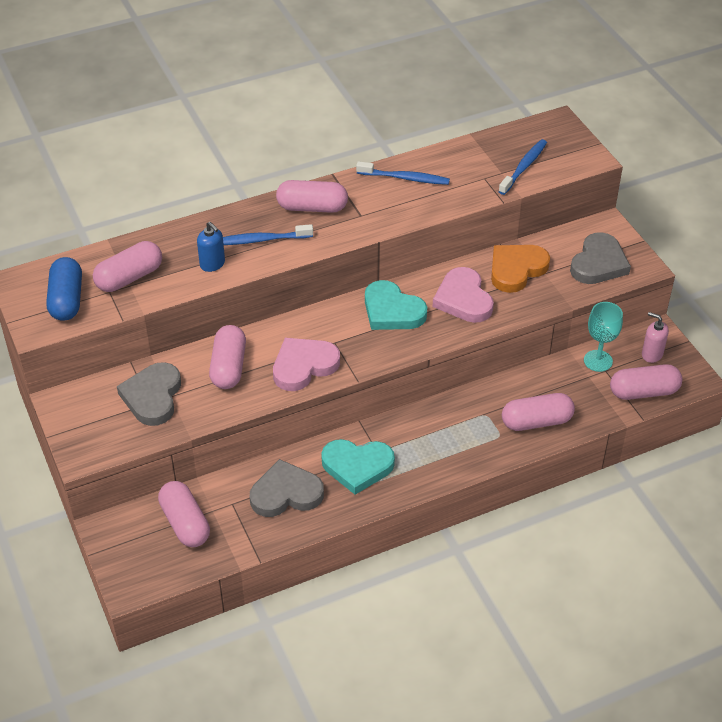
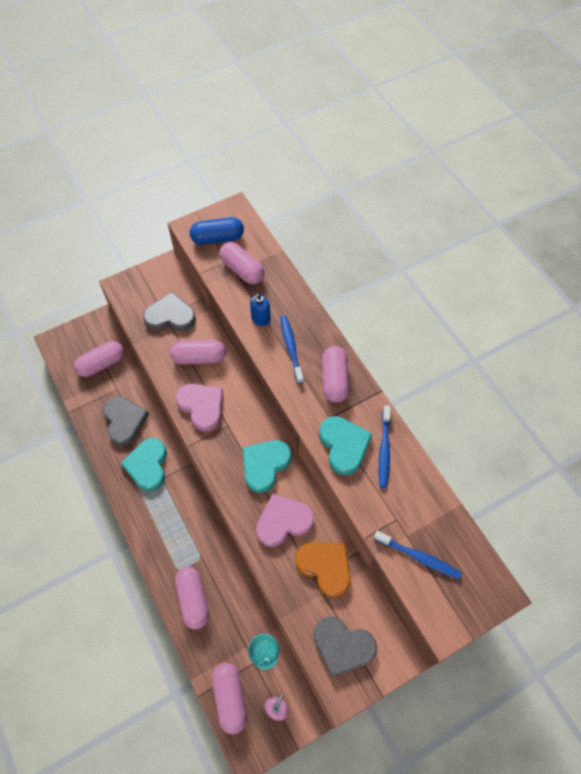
camera: 85 degrees right, 15 degrees up
none -> turquoise heart [319,416,372,475]

